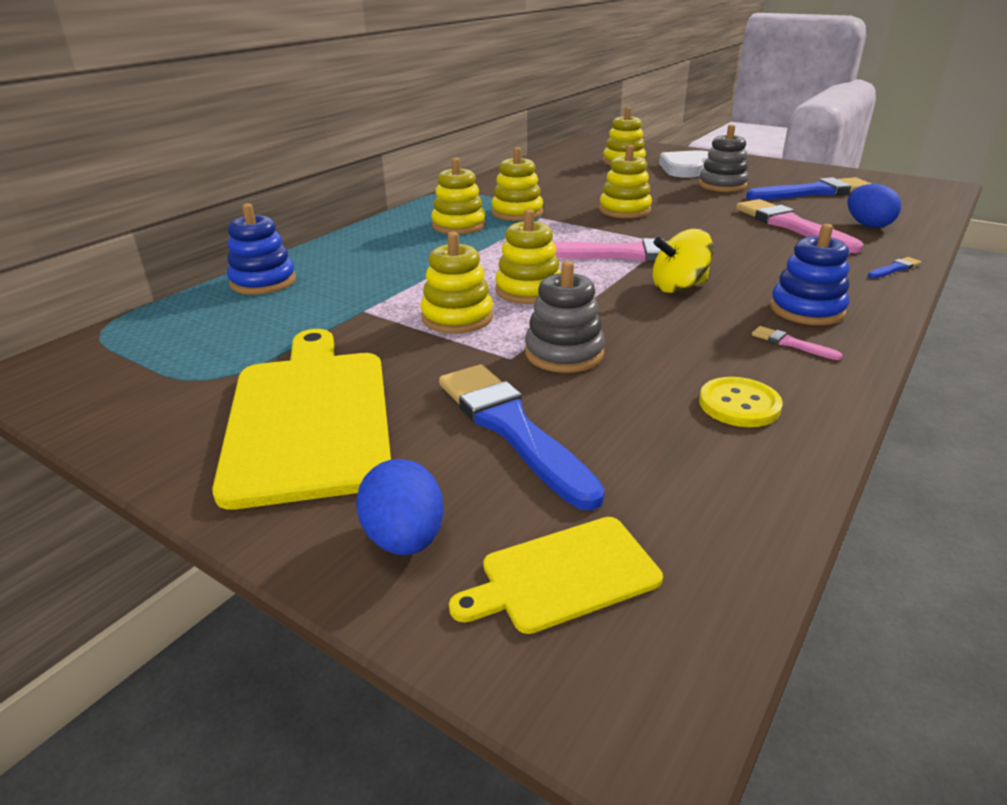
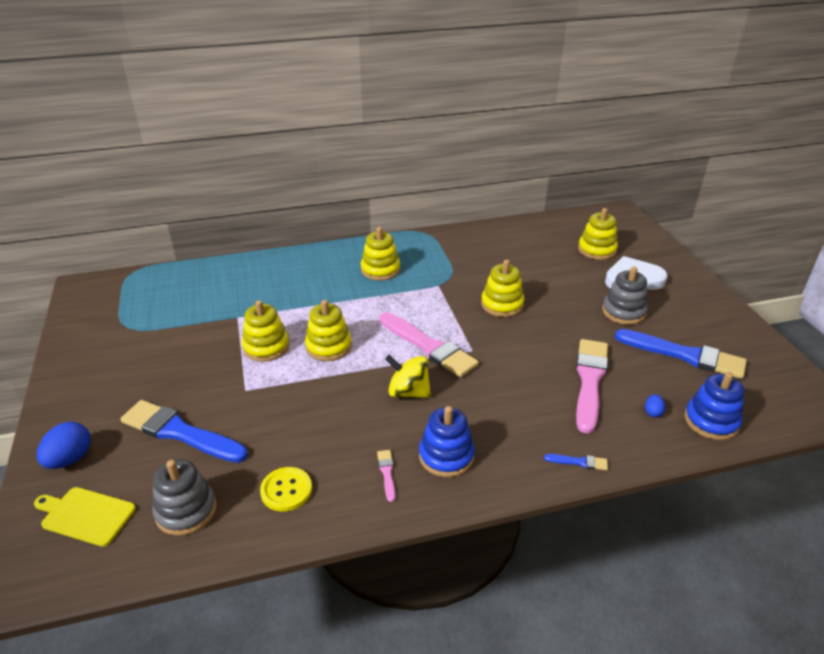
camera: 40 degrees right, 5 degrees up
yellow cutting board [212,329,391,510] -> none
blue stacking toy [227,203,296,295] -> blue stacking toy moved to [685,372,744,440]
blue brush [439,364,605,510] -> blue brush turned 75 degrees counterclockwise [120,400,248,463]
yellow stacking toy [491,147,543,221] -> none
grey stacking toy [525,261,605,373] -> grey stacking toy moved to [152,459,217,536]
blue egg [848,184,901,228] -> blue egg [645,394,665,418], size x0.51

